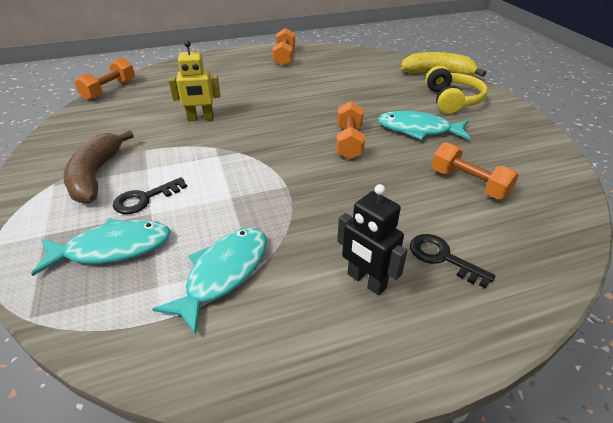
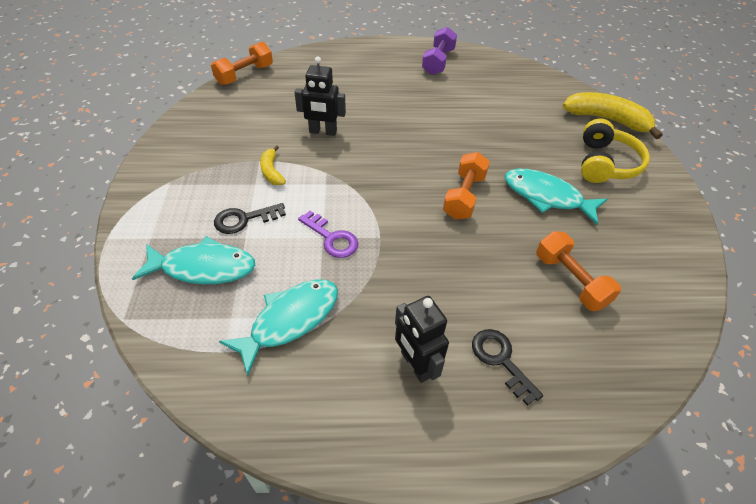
camera: 15 degrees right, 10 degrees up
brown banana [63,130,134,203] -> none
yellow robot [169,41,220,121] -> black robot [295,57,346,136]
orange dumbbell [272,28,295,66] -> purple dumbbell [422,27,457,75]
none -> yellow banana [260,145,286,185]
none -> purple key [298,211,358,258]

